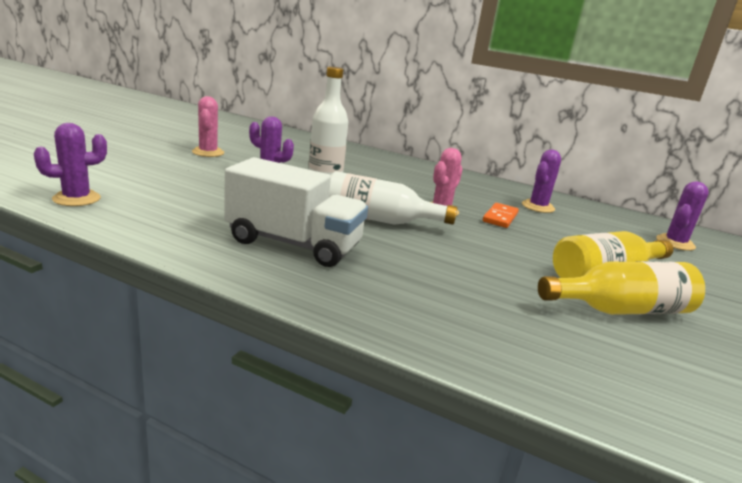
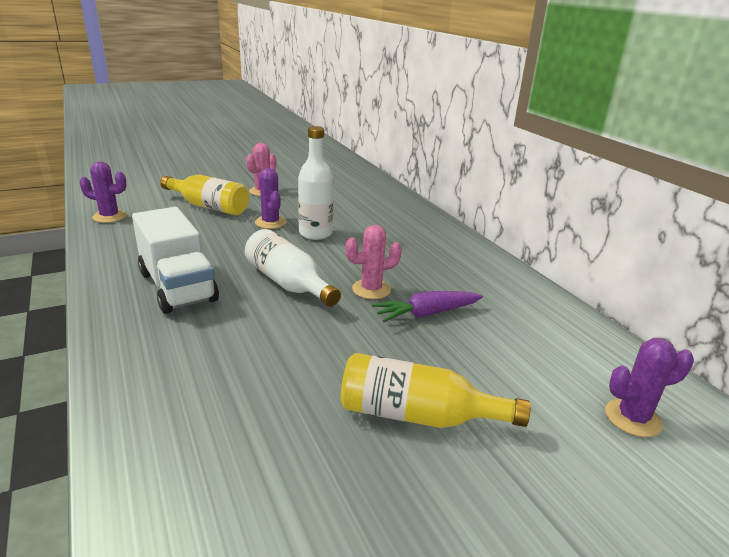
camera: 40 degrees right, 5 degrees up
orange domino [483,203,519,228] -> purple carrot [372,291,483,322]
purple cactus [522,150,561,213] -> none
yellow bottle [538,261,705,315] -> yellow bottle moved to [160,175,249,215]

